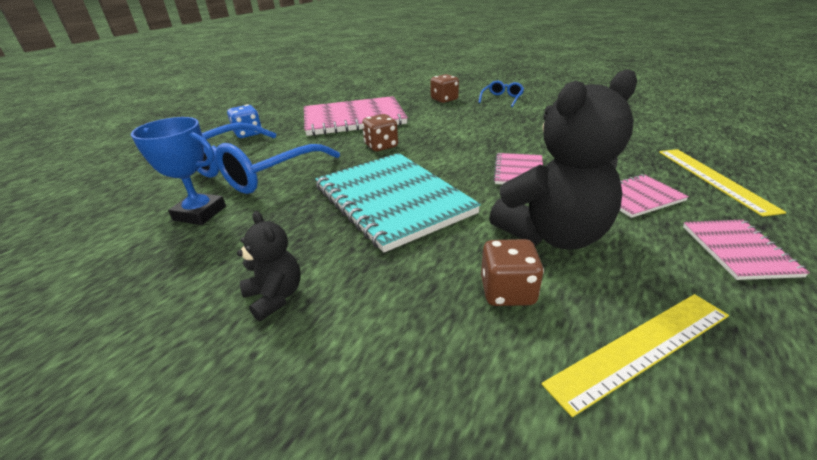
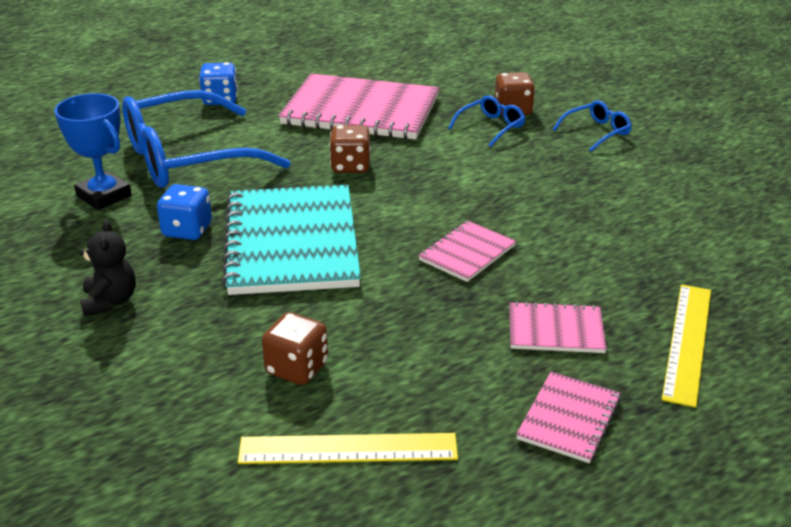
camera: 25 degrees right, 0 degrees up
black teddy bear [489,69,637,250] -> none
none -> blue dice [157,184,212,240]
none -> blue glasses [448,96,525,147]

